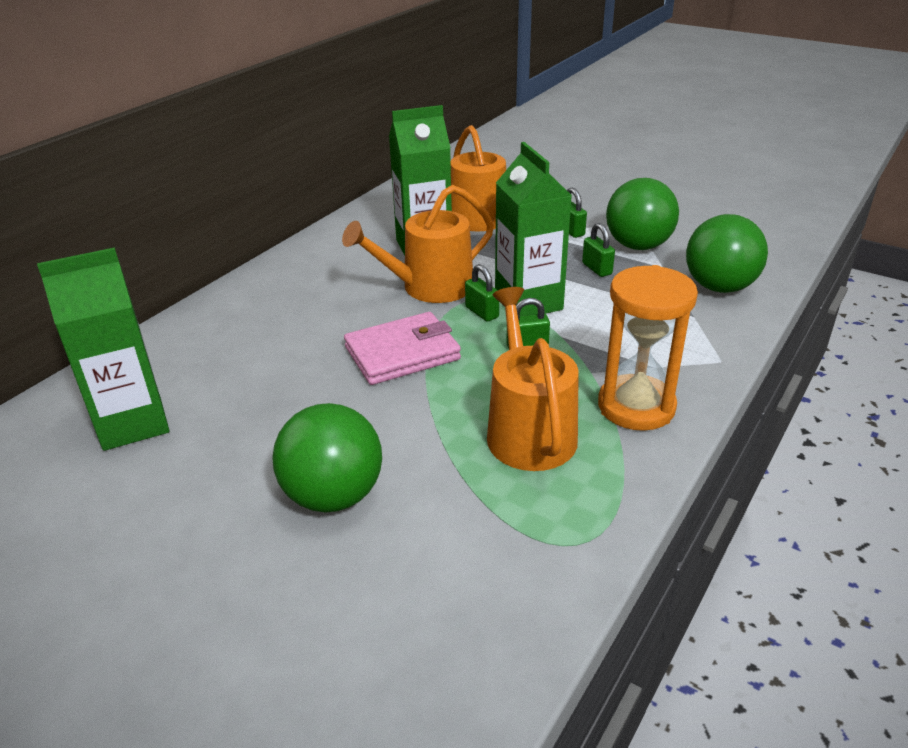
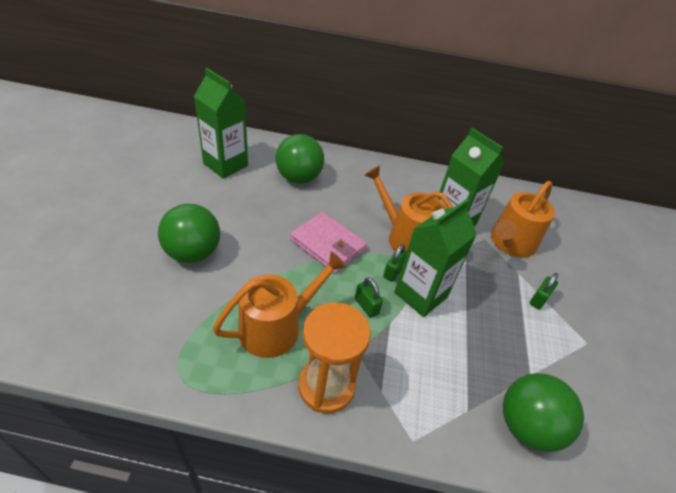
camera: 60 degrees right, 10 degrees up
green padlock [582,223,615,277] -> none
green ball [606,178,679,250] -> green ball moved to [276,134,324,184]

